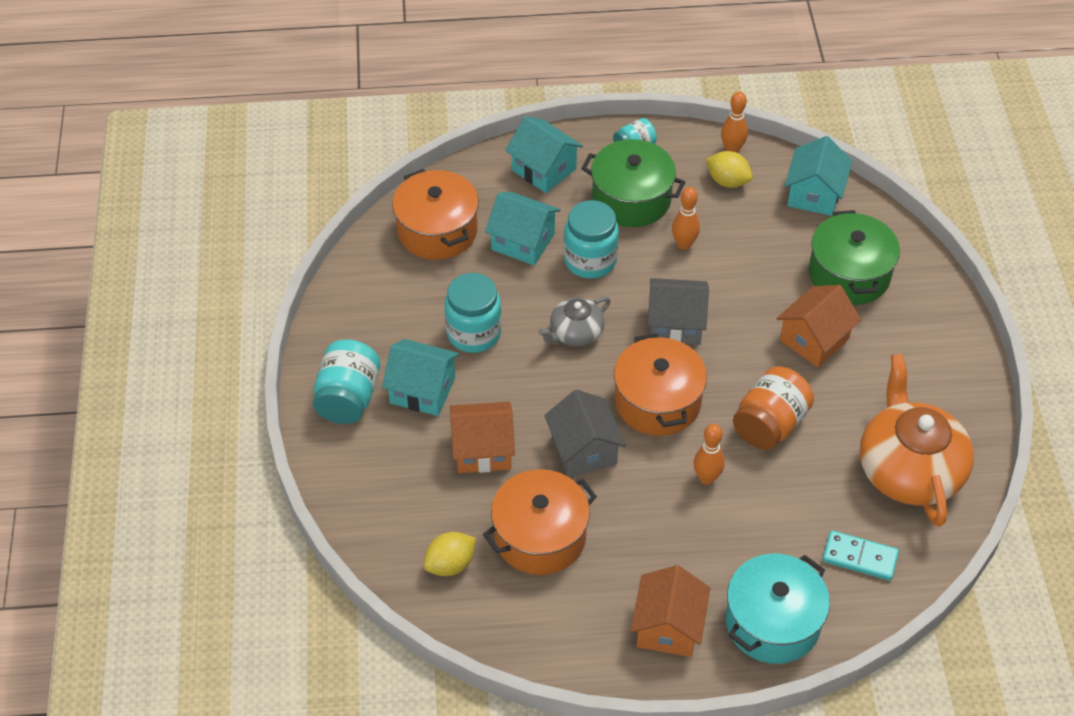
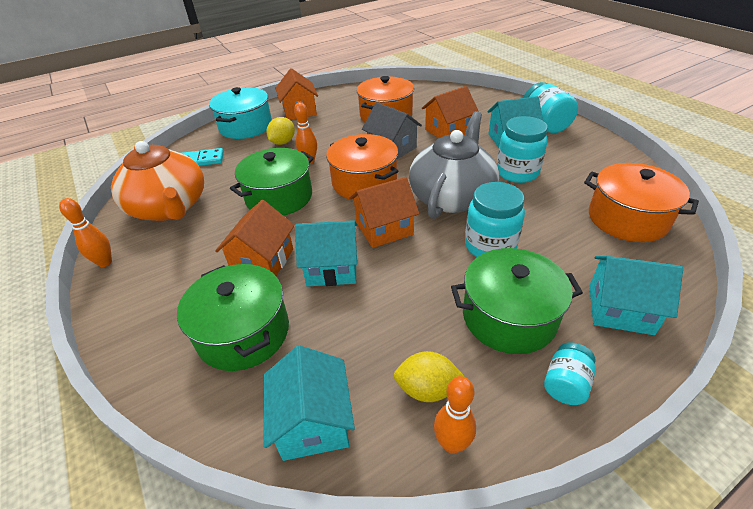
camera: 155 degrees right, 10 degrees down
yellow lemon [424,532,476,576] -> yellow lemon moved to [267,117,295,145]
turquoise house [485,192,560,265] -> turquoise house moved to [295,220,357,286]
grey teapot [538,296,611,346] -> grey teapot [409,111,499,219], size x1.92
grey house [648,278,709,345] -> orange house [349,177,419,248]
orange bowling pin [672,187,700,250] -> orange bowling pin moved to [59,198,112,267]
orange jar [733,366,814,450] -> green pot [230,148,314,216]

